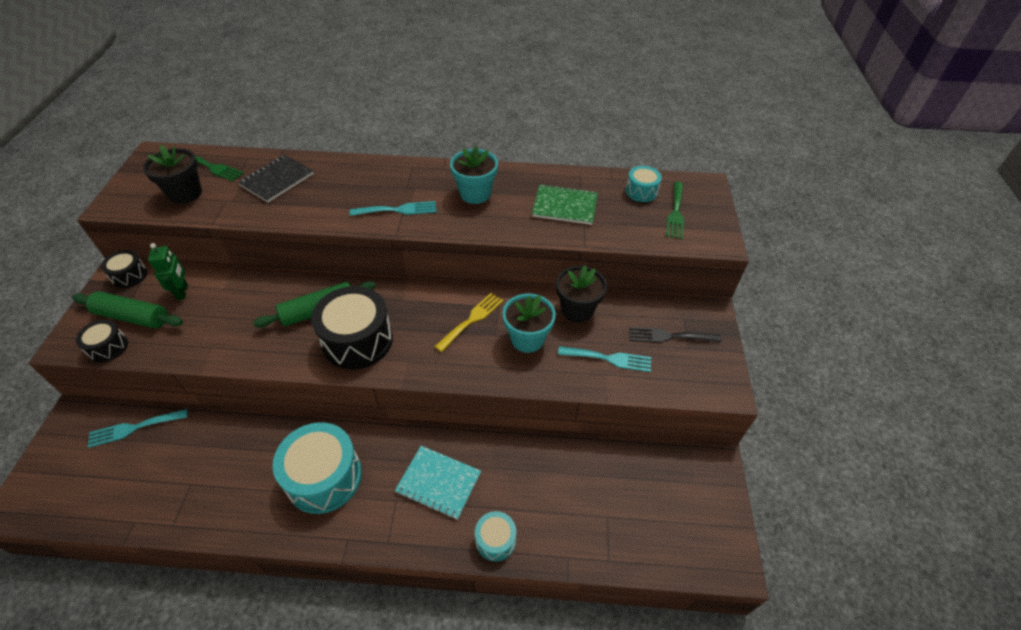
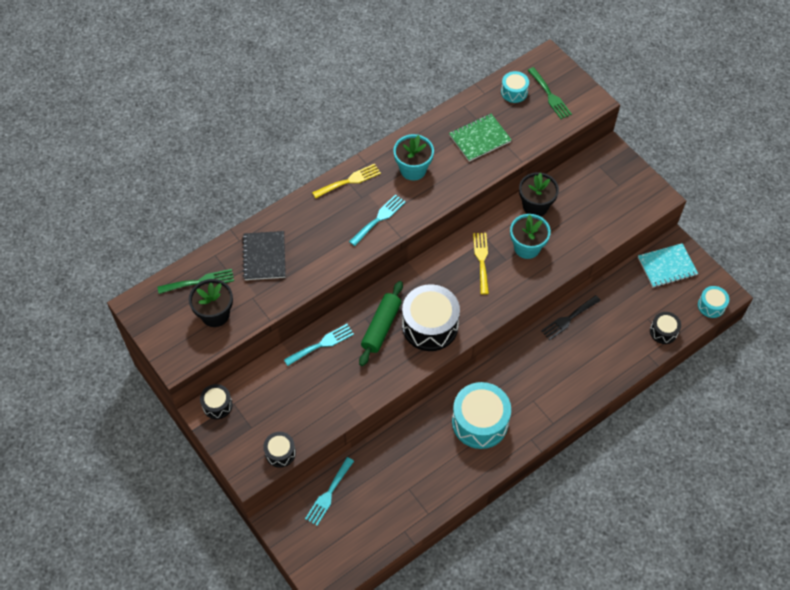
camera: 40 degrees left, 10 degrees up
green rolling pin [72,291,183,328] -> none
green robot [148,243,188,300] -> none
turquoise notebook [395,446,481,520] -> turquoise notebook moved to [638,243,698,288]
turquoise drum [475,511,516,561] -> turquoise drum moved to [698,286,729,318]
turquoise fork [558,346,651,372] -> turquoise fork moved to [284,324,354,366]
black fork [629,327,721,343] -> black fork moved to [541,295,601,340]
none -> yellow fork [312,164,381,198]
none -> black drum [650,312,681,344]

